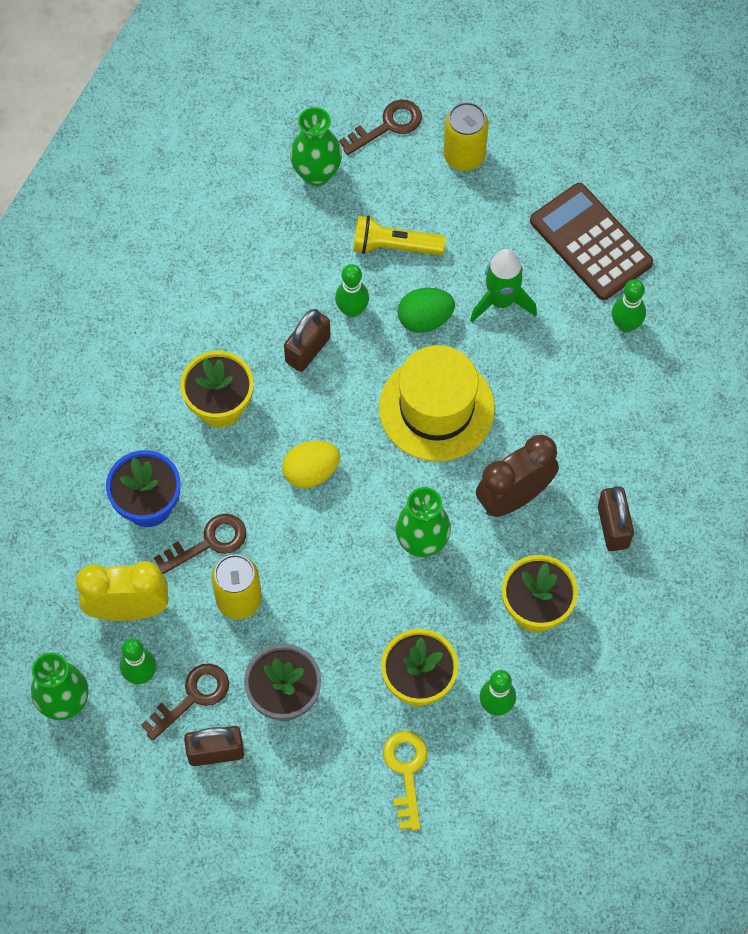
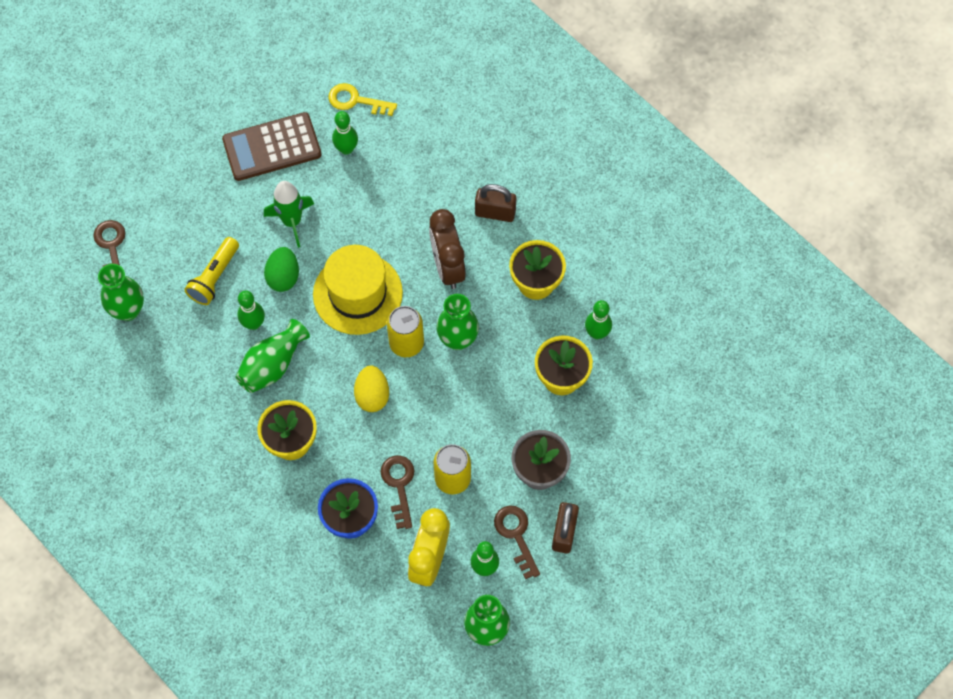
camera: 70 degrees left, 0 degrees up
brown padlock [284,309,331,372] -> green vase [236,319,310,393]
yellow key [383,731,428,830] -> yellow key moved to [328,83,397,116]
yellow can [443,102,488,171] -> yellow can moved to [387,306,424,357]

